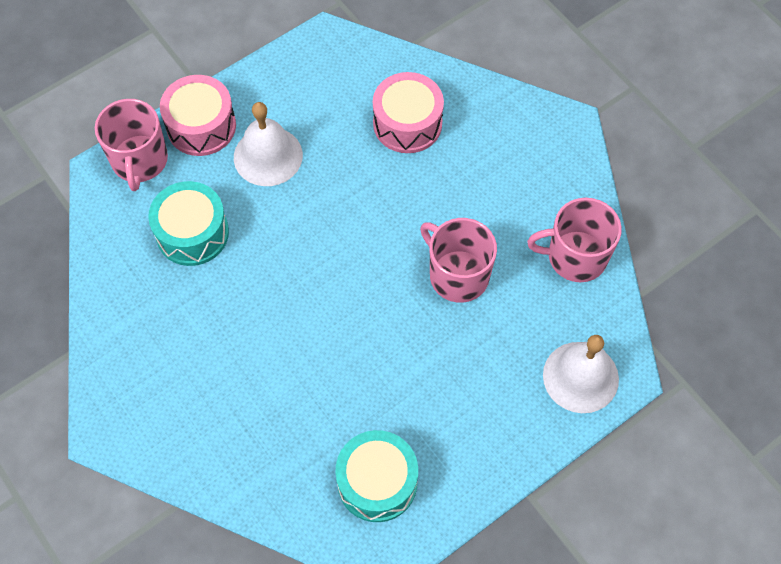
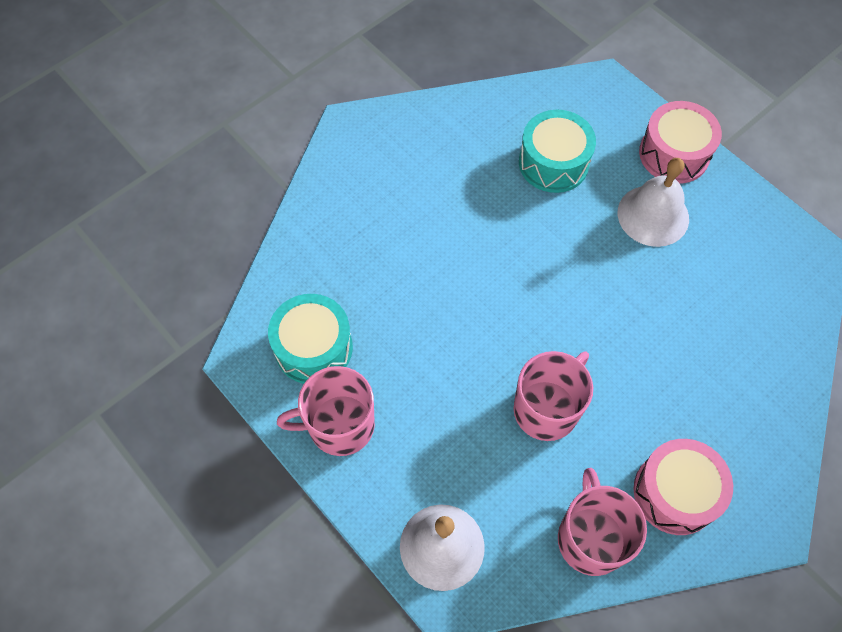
camera: 85 degrees right, 0 degrees up
pink mug [95,99,168,191] -> pink mug moved to [277,366,375,456]
pink drum [373,72,444,153] -> pink drum moved to [633,439,733,535]

